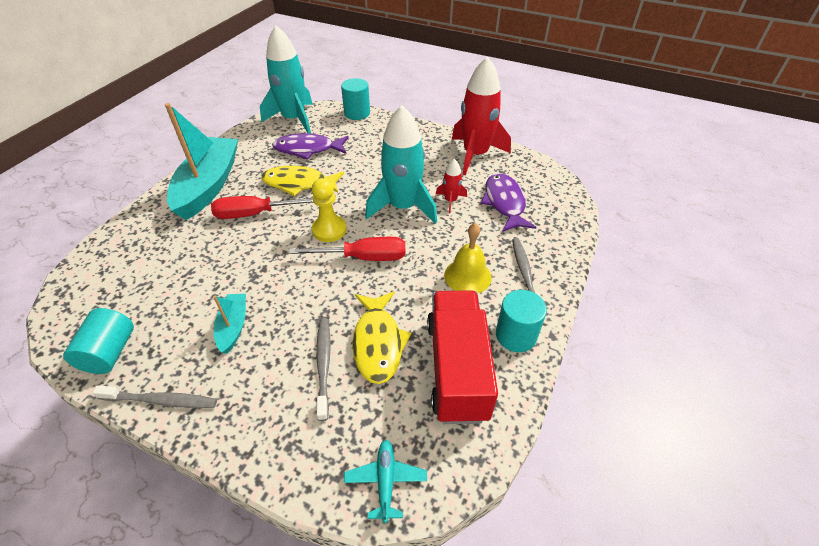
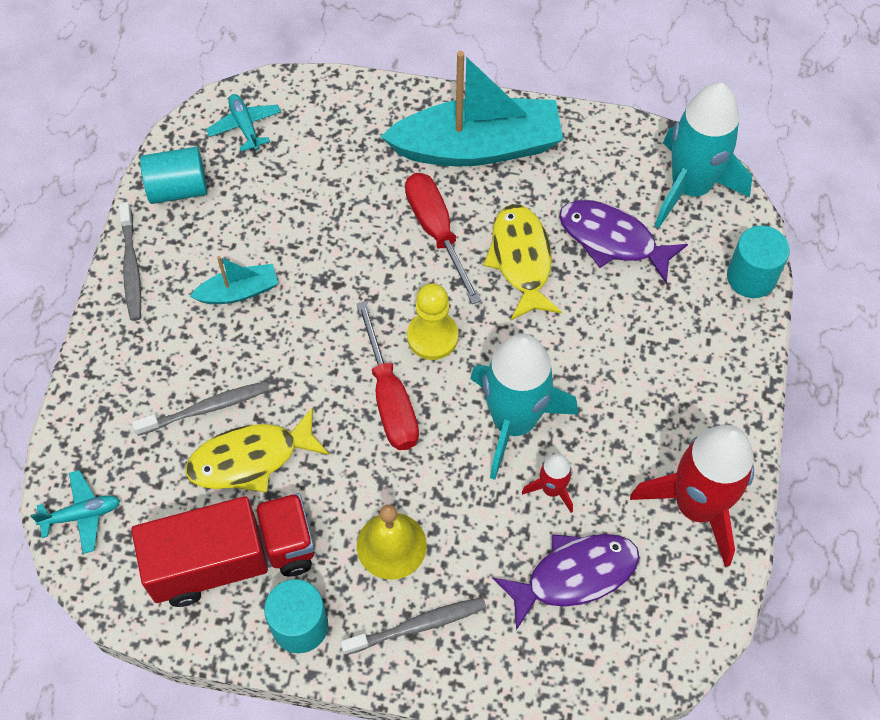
camera: 75 degrees right, 15 degrees up
purple fish [272,133,349,159] -> purple fish turned 45 degrees counterclockwise [559,200,688,283]
none -> turquoise plane [206,94,281,152]

